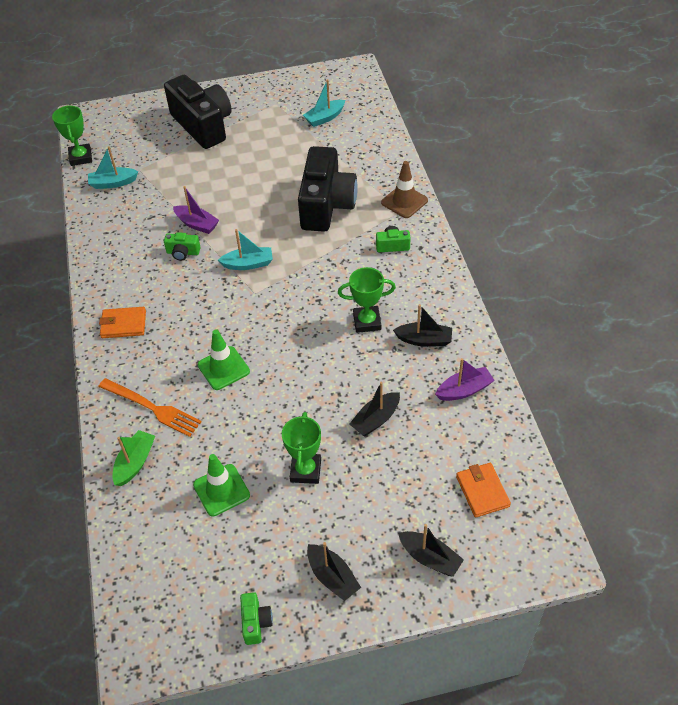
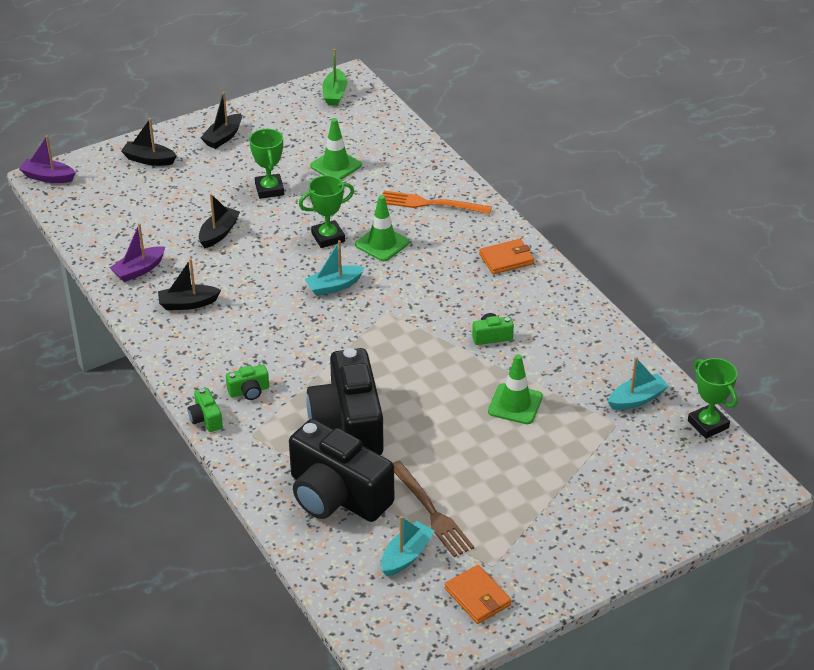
camera: 160 degrees right, 10 degrees down
green boat [112,430,155,486] -> green boat moved to [322,49,347,105]
black camera [164,75,232,149] -> black camera moved to [289,419,394,522]
purple boat [173,186,219,234] -> purple boat moved to [19,135,76,183]
turquoise boat [218,229,273,270] -> turquoise boat moved to [305,240,365,296]
green camera [240,592,273,645] -> green camera moved to [188,388,223,432]
black boat [307,542,361,601] -> black boat turned 90 degrees counterclockwise [201,92,242,149]
green trophy [338,267,396,333] -> green trophy moved to [299,175,354,248]
brown traffic cone [381,161,428,218] -> none
orange wallet [456,463,511,518] -> orange wallet moved to [445,565,512,624]
none -> brown fork [393,461,474,557]
none -> green traffic cone [488,354,543,424]

